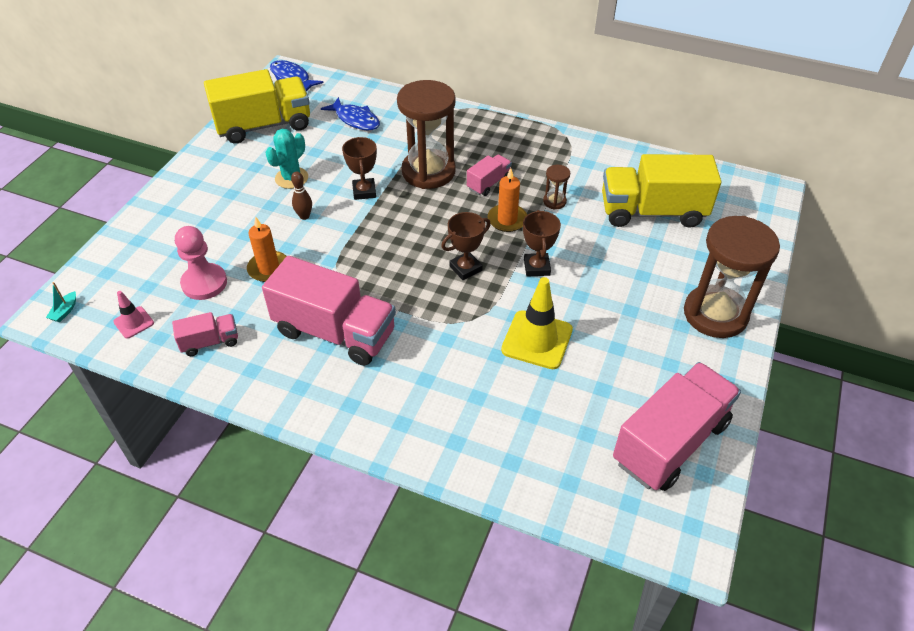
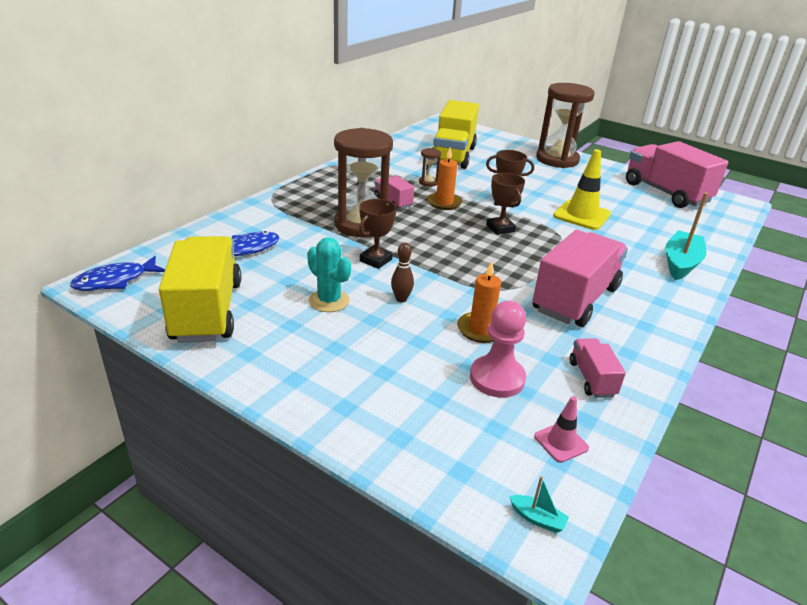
camera: 80 degrees left, 15 degrees down
brown trophy [342,137,377,200] -> brown trophy turned 60 degrees counterclockwise [359,199,397,269]
none -> turquoise boat [666,192,708,280]

